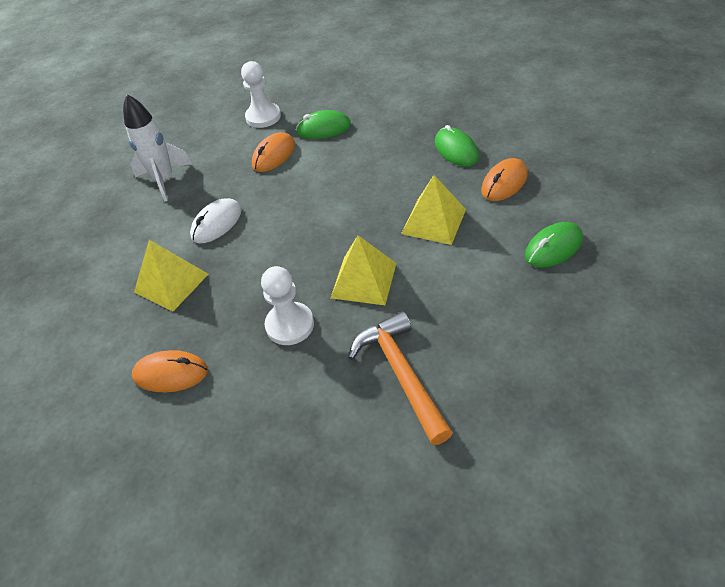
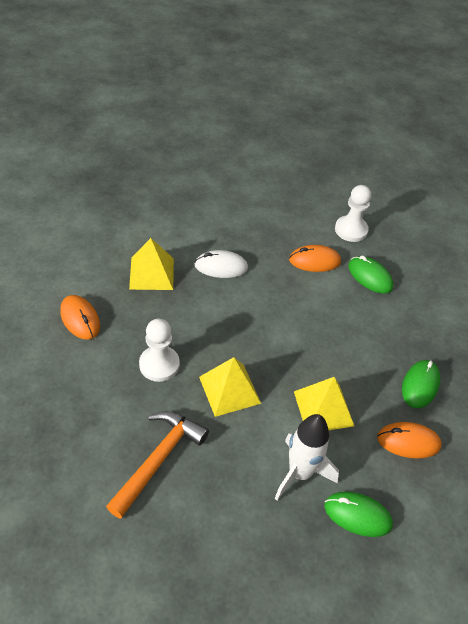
camera: 45 degrees right, 0 degrees up
white rocket [123,94,192,202] -> white rocket moved to [275,414,339,501]

